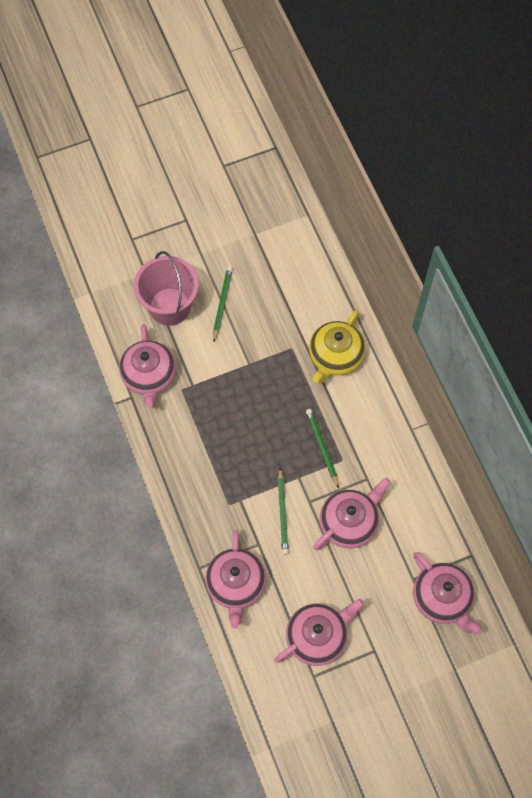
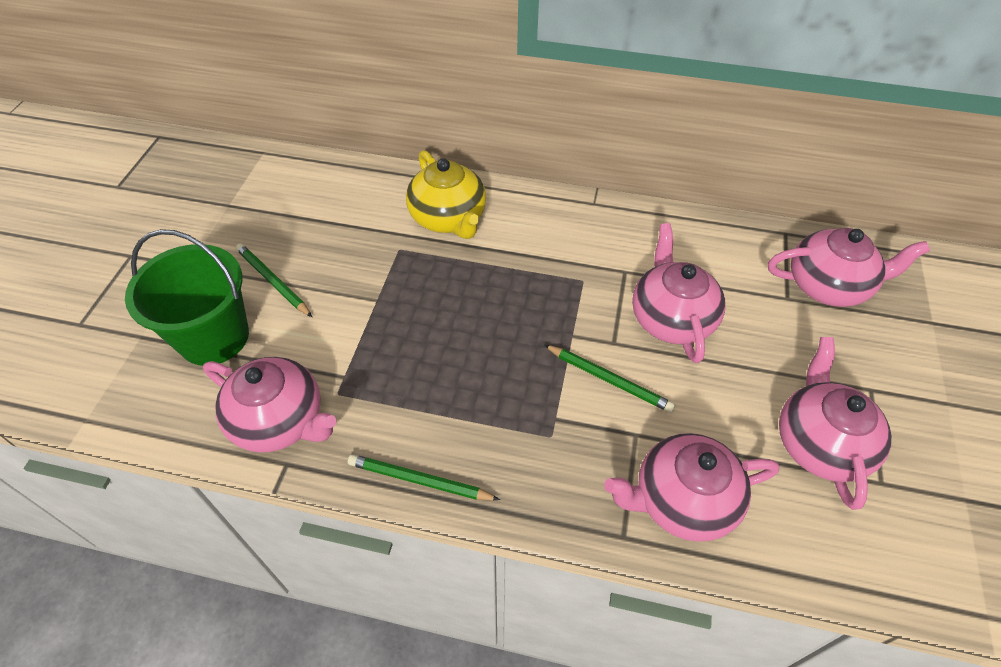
camera: 55 degrees left, 15 degrees down
pink bucket [134,251,199,326] -> green bucket [125,229,249,366]
pink teapot [205,530,266,629] -> pink teapot turned 135 degrees clockwise [604,433,779,542]
green pencil [306,409,339,489] -> green pencil moved to [348,454,500,500]

